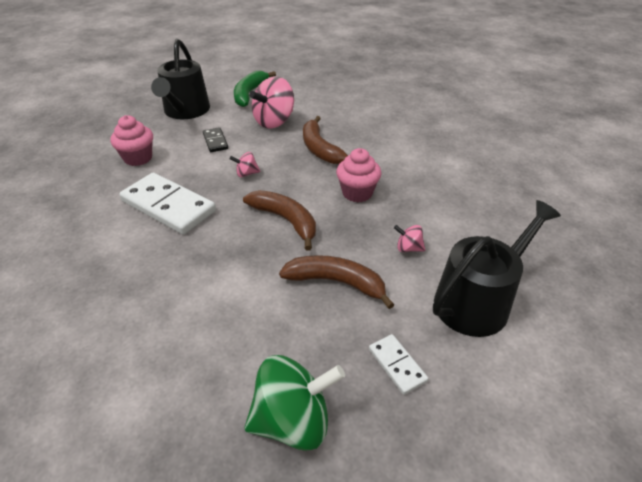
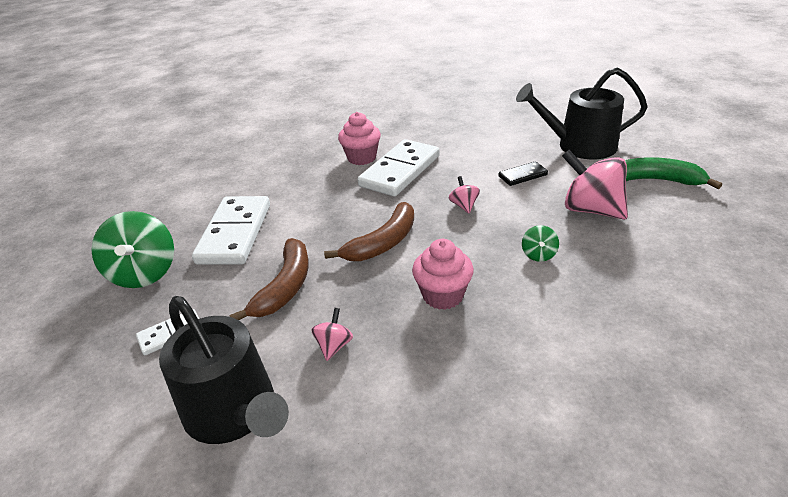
camera: 90 degrees right, 5 degrees down
pink cupcake [110,115,153,166] -> pink cupcake moved to [338,112,381,165]
brown banana [303,116,348,164] -> green spinning top [522,225,559,262]
none -> white domino [192,196,270,265]

